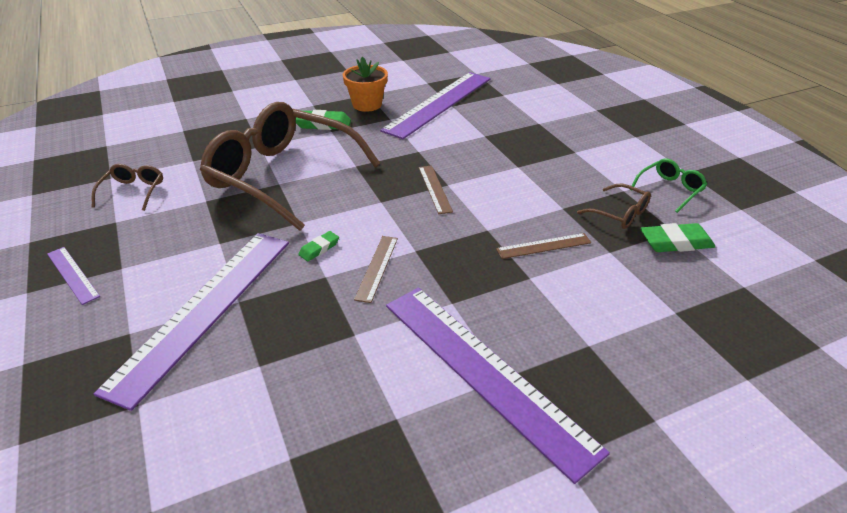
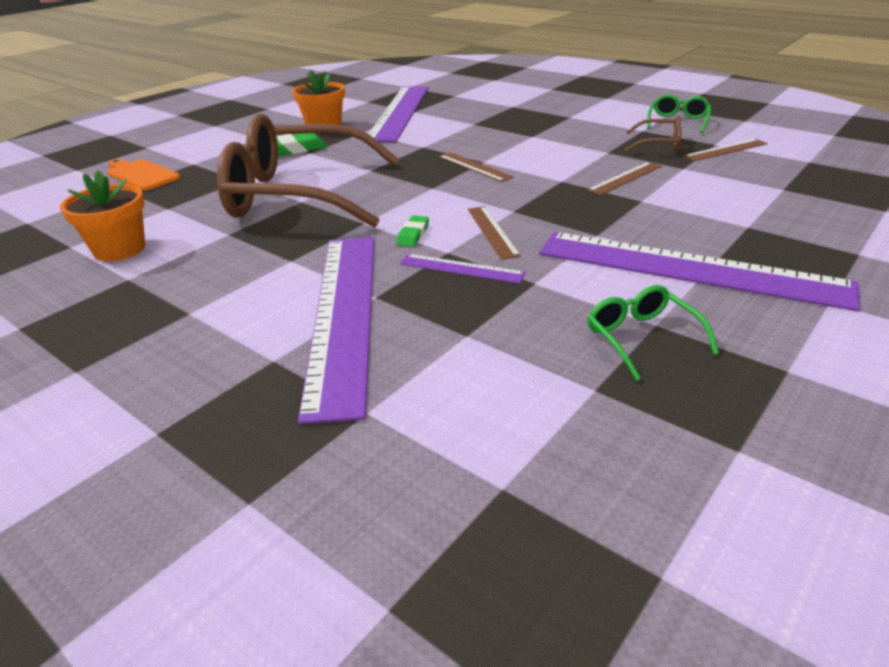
camera: 25 degrees left, 5 degrees down
purple ruler [47,247,100,305] -> purple ruler moved to [400,254,526,284]
brown glasses [92,164,163,211] -> orange flower pot [60,170,145,262]
green eraser [640,223,715,252] -> brown ruler [684,139,768,161]
none -> orange cutting board [107,159,180,190]
none -> green glasses [587,285,719,381]

